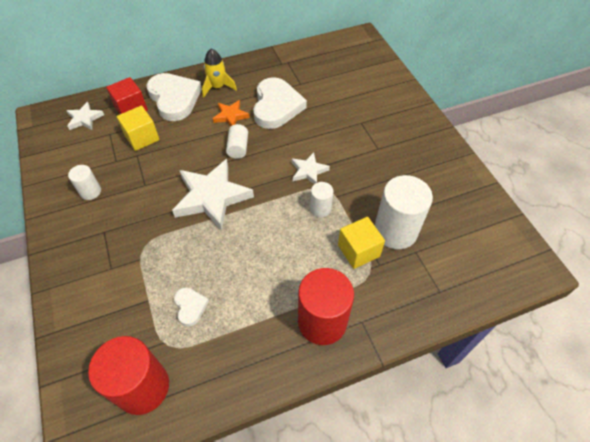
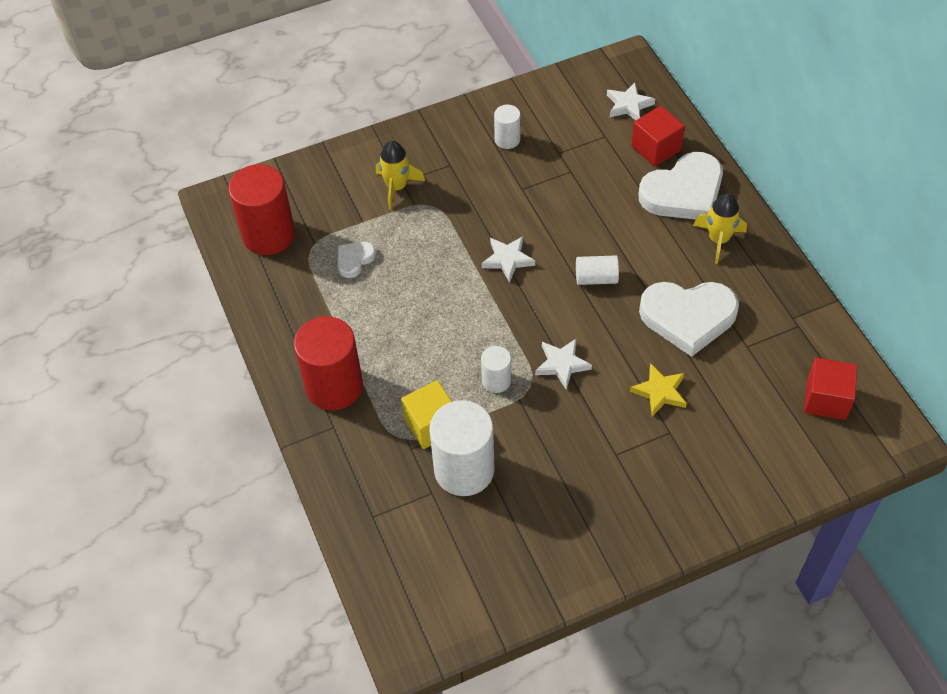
camera: 90 degrees right, 0 degrees up
yellow cube [117,106,160,151] -> none
white star [172,159,254,231] -> white star [482,236,535,282], size x0.51
white heart [174,287,209,326] -> white heart turned 150 degrees clockwise [337,242,376,278]
orange star [213,100,250,126] -> none
none -> yellow rocket [376,141,425,210]
none -> yellow star [630,363,687,416]
none -> red cube [804,357,857,420]

